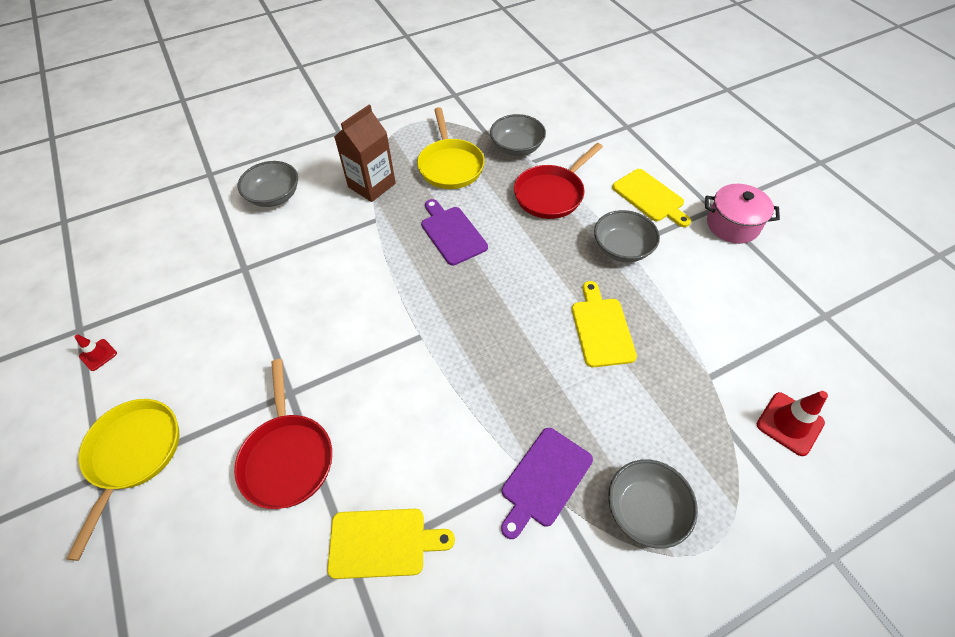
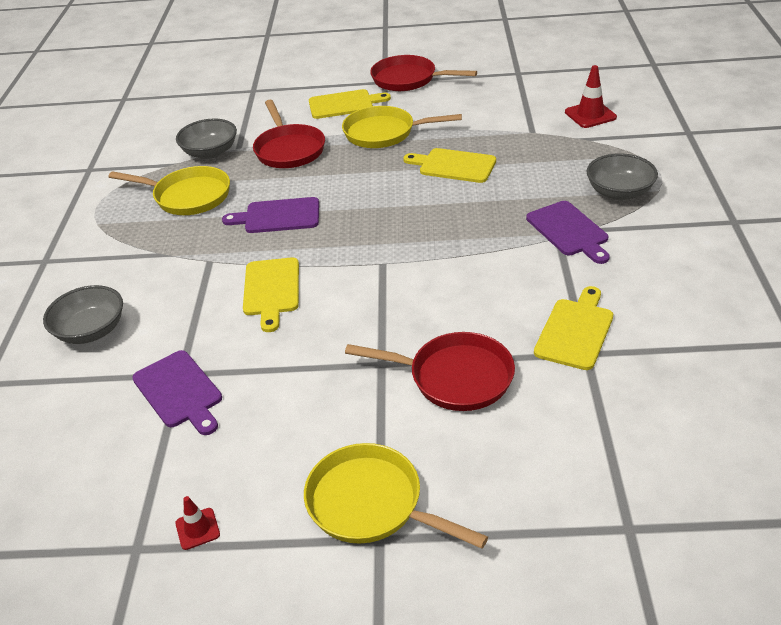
camera: 60 degrees left, 15 degrees down
brown carton [334,105,396,202] -> none
grey bowl [594,210,660,262] -> yellow pan [342,106,462,148]
pink pot [705,184,780,244] -> red pan [370,55,477,91]
none -> purple cutting board [132,350,222,435]
none -> yellow cutting board [243,257,299,332]

